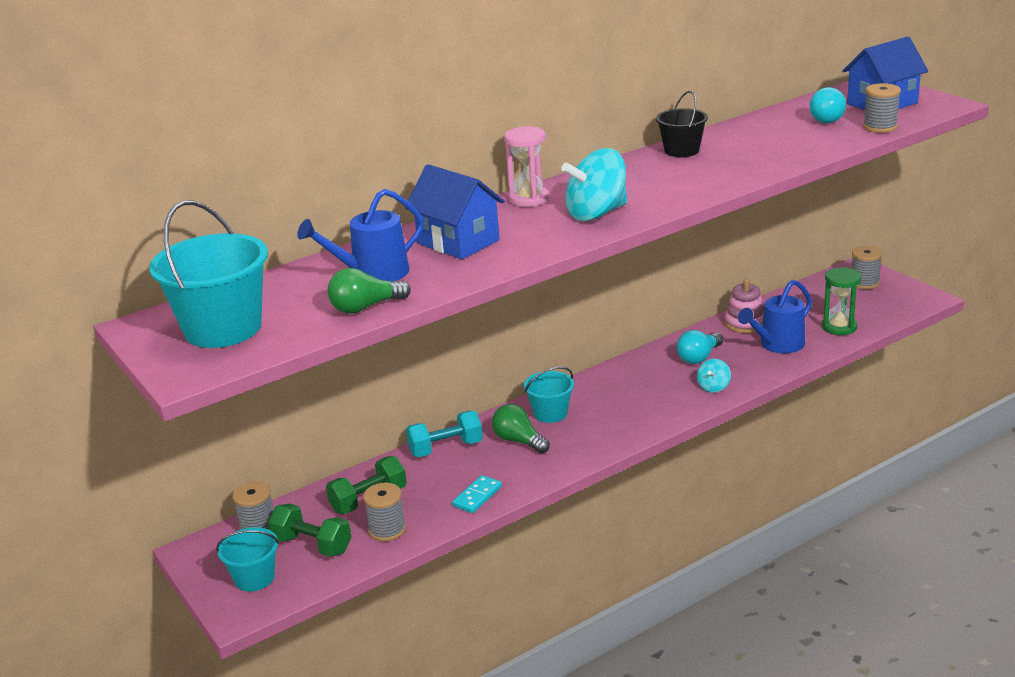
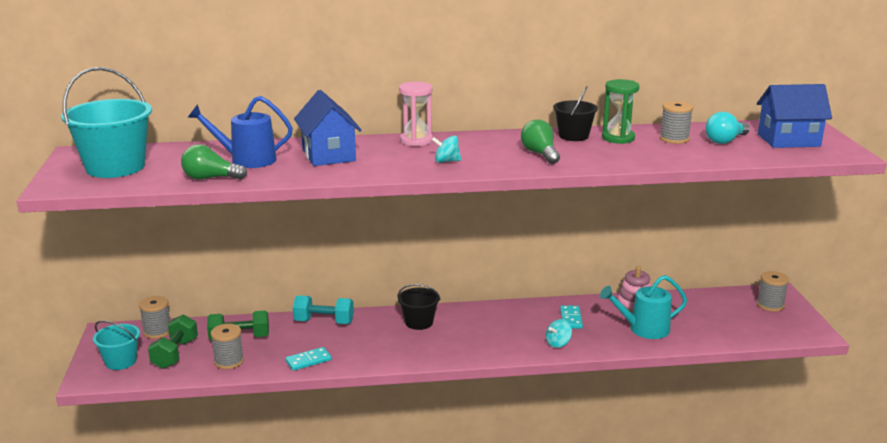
camera: 25 degrees right, 5 degrees down
green dumbbell [268,503,352,557] -> green dumbbell turned 45 degrees clockwise [148,314,198,369]
green light bulb [492,404,550,454] -> green light bulb moved to [521,119,560,164]
turquoise bucket [524,367,574,423] -> black bucket [397,284,440,330]
turquoise spinning top [561,148,627,221] -> turquoise spinning top [432,136,461,163], size x0.50
turquoise light bulb [677,330,723,364] -> turquoise domino [560,305,583,329]
blue watering can [738,280,812,353] -> turquoise watering can [600,275,687,339]
green hourglass [822,267,861,335] -> green hourglass moved to [602,79,639,144]
grey spool [863,83,901,133] -> grey spool moved to [660,101,693,144]

